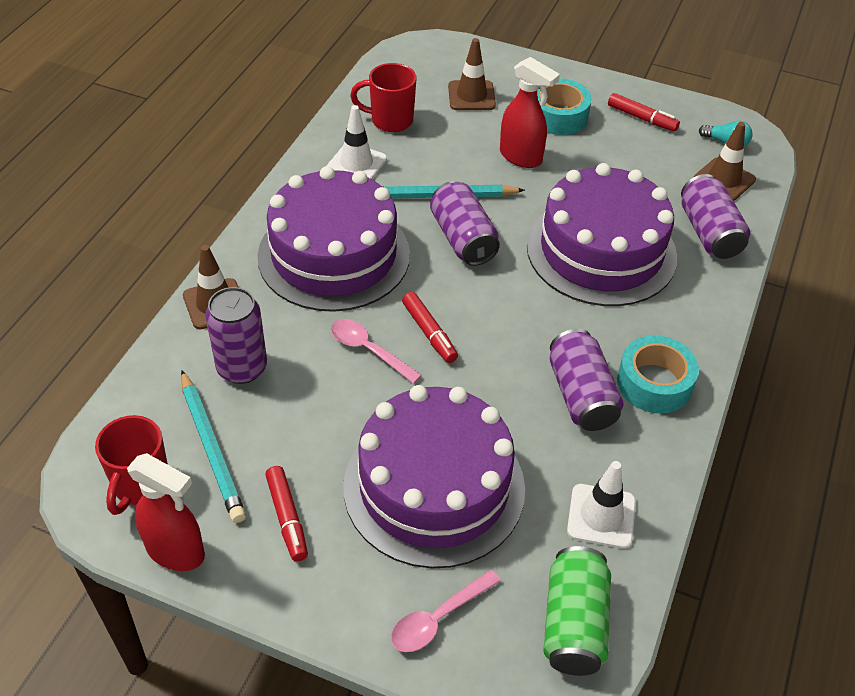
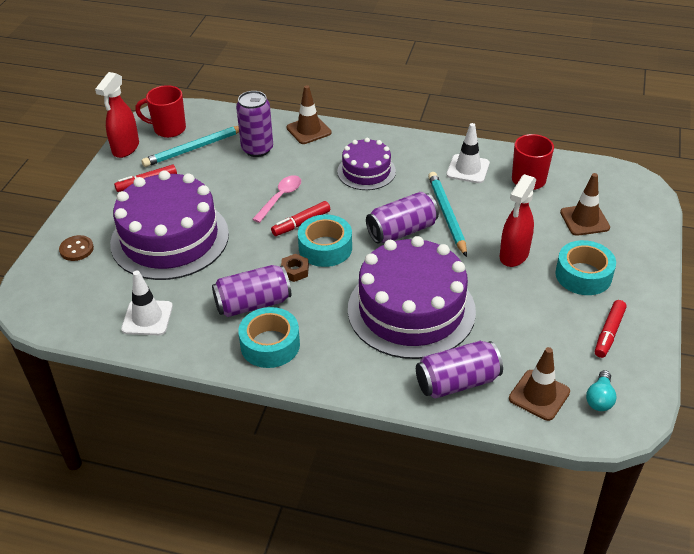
camera: 85 degrees right, 5 degrees down
purple cake [257,166,410,312] -> purple cake [337,138,396,190], size x0.54
pink spoon [391,570,501,652] -> brown button [59,235,94,261]
green can [543,546,611,676] -> none
none -> brown nut [281,254,309,282]
none -> turquoise tape [298,215,352,267]

